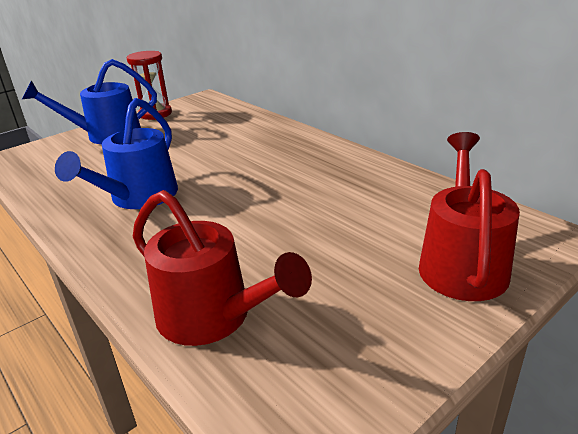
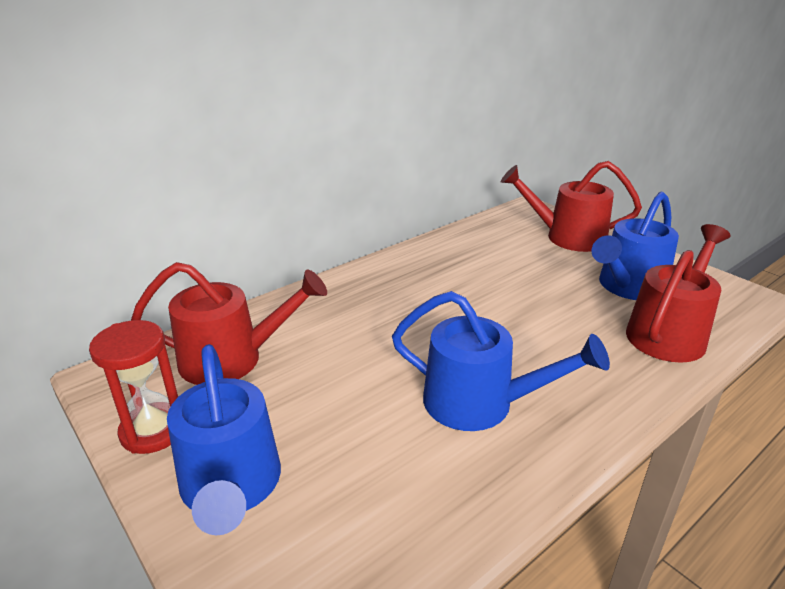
camera: 90 degrees left, 0 degrees up
none -> red watering can [131,262,327,385]
none -> blue watering can [591,192,679,300]

